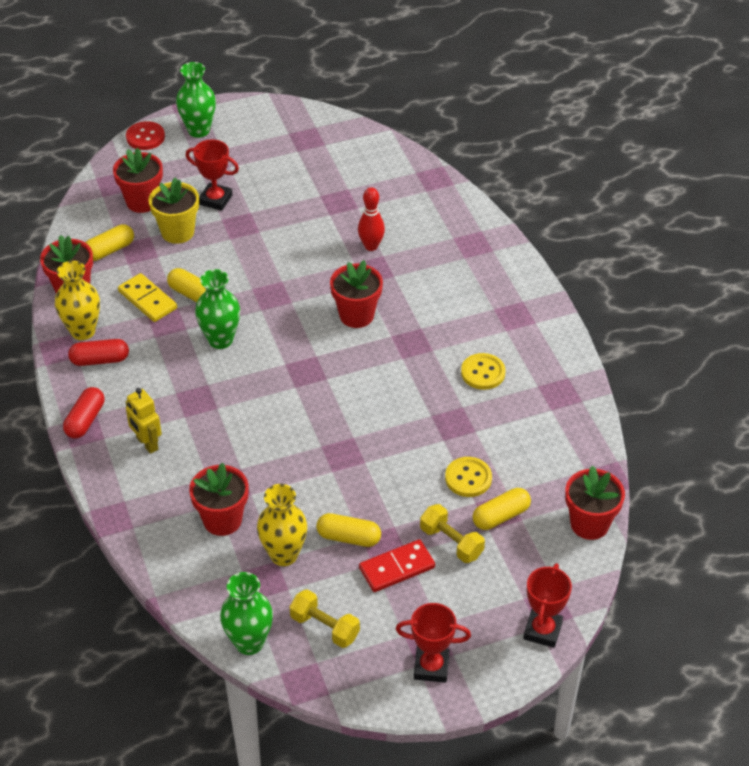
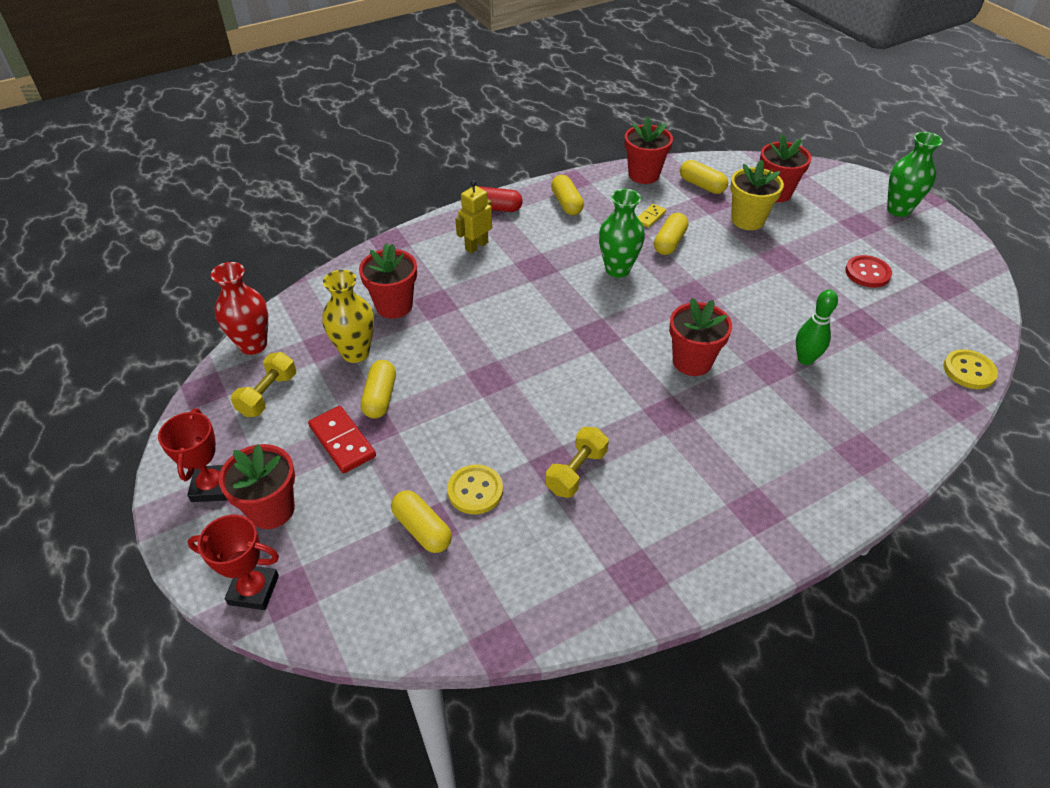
camera: 80 degrees right, 0 degrees up
yellow vase [55,261,100,340] -> none
red capsule [68,339,129,366] -> yellow capsule [551,175,584,215]
yellow domino [118,273,177,322] -> yellow domino [638,204,666,228], size x0.58
red button [126,121,165,150] -> red button moved to [845,255,892,288]
red trophy [185,139,239,211] -> none
green vase [220,572,273,655] -> red vase [211,262,268,355]
red bowling pin [358,187,385,251] -> green bowling pin [796,290,838,365]
yellow dumbbell [420,504,485,563] -> yellow dumbbell moved to [546,427,609,498]
yellow button [461,353,506,390] -> yellow button moved to [943,349,998,389]
red flower pot [565,465,625,540] -> red flower pot moved to [219,444,295,529]

